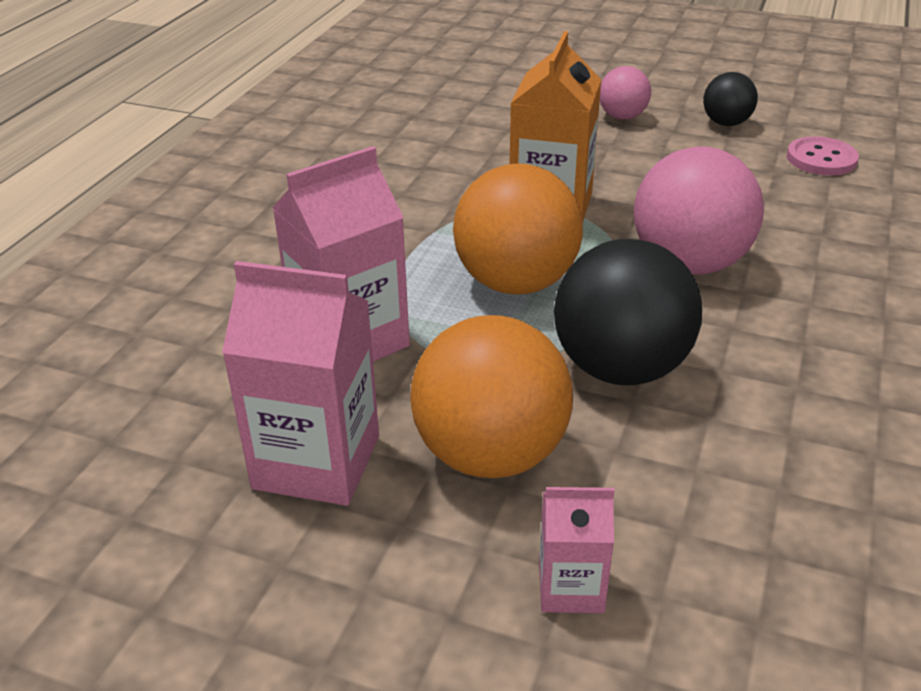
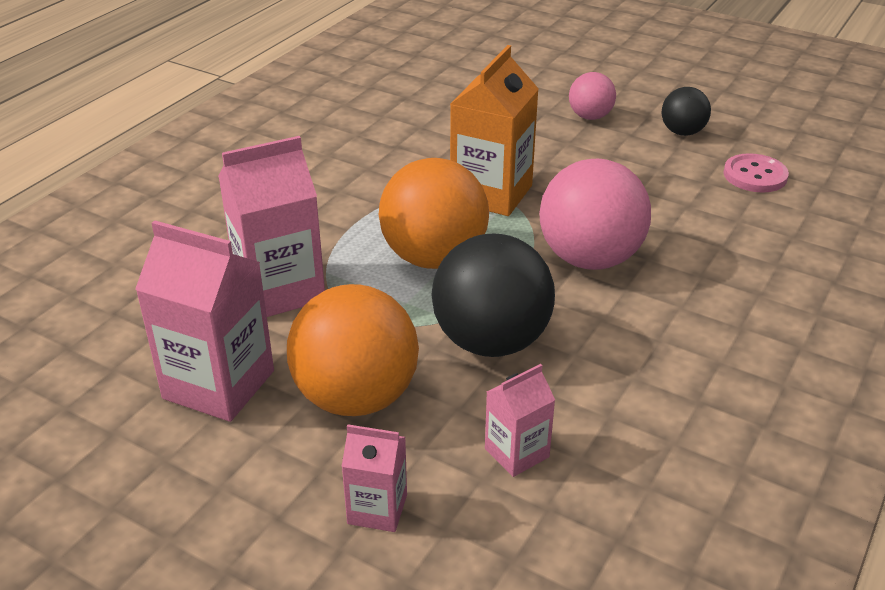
camera: 10 degrees right, 0 degrees up
none -> pink carton [485,364,555,477]

